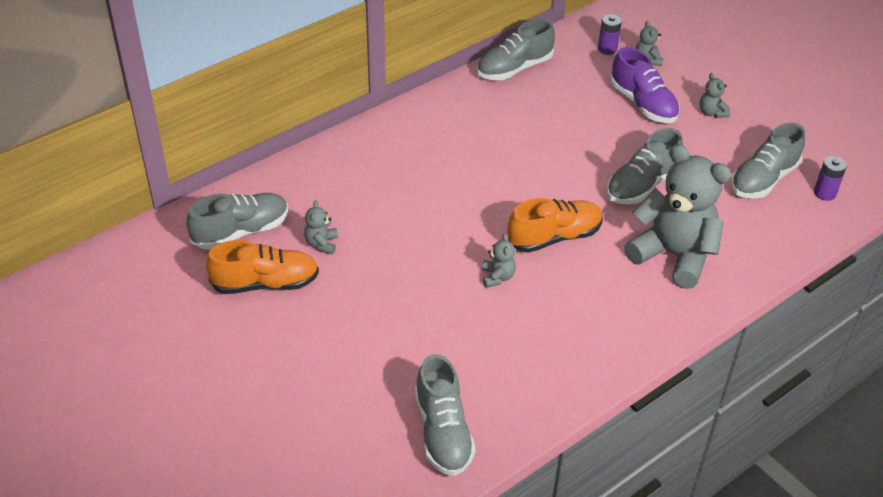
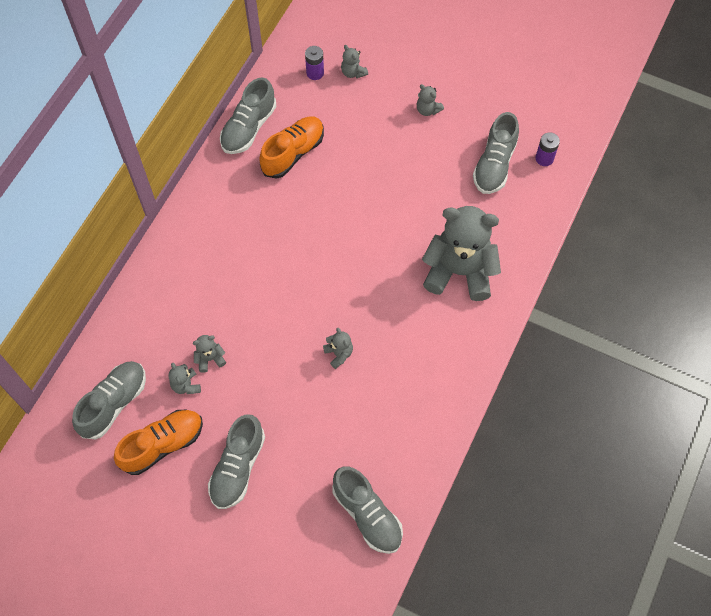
camera: 25 degrees left, 20 degrees up
orange shoe [507,198,603,253] -> orange shoe moved to [259,117,324,179]
grey shoe [607,128,683,204] -> grey shoe moved to [208,414,265,509]
purple shoe [610,47,680,123] -> none
none -> grey teddy bear [193,335,226,373]

